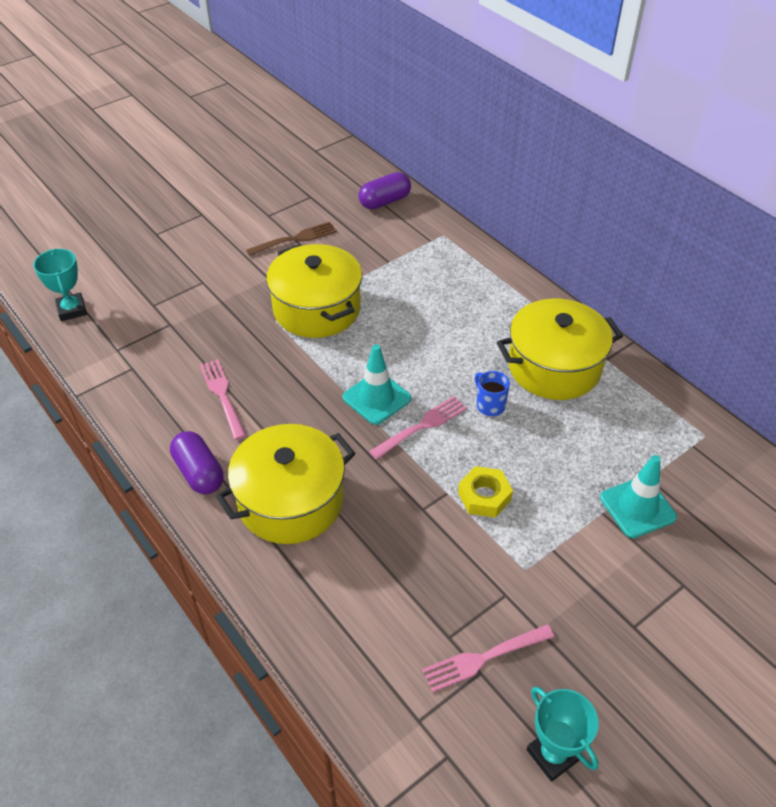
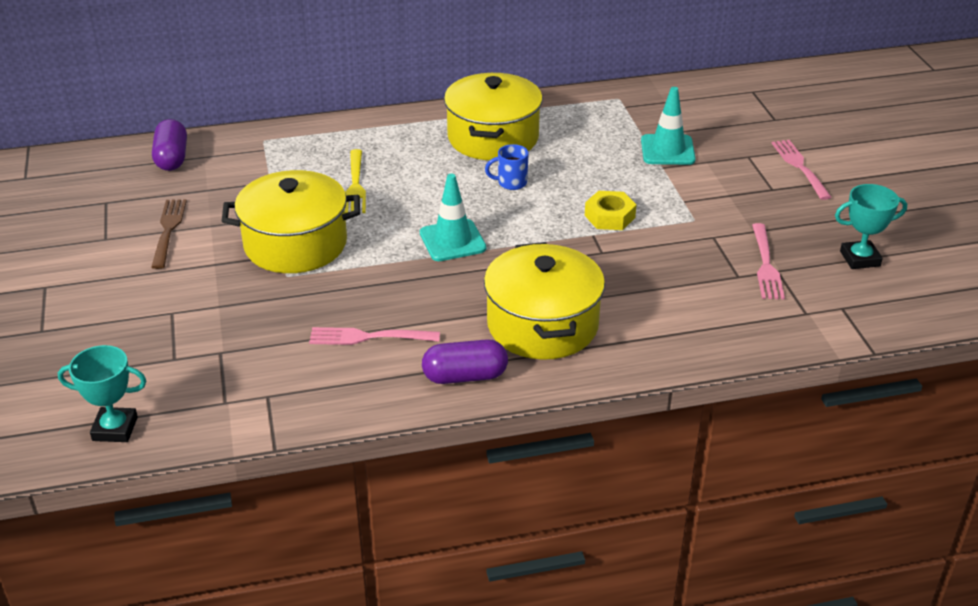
camera: 65 degrees left, 10 degrees down
pink fork [369,396,467,460] -> pink fork moved to [772,140,831,200]
none -> yellow fork [345,149,366,213]

